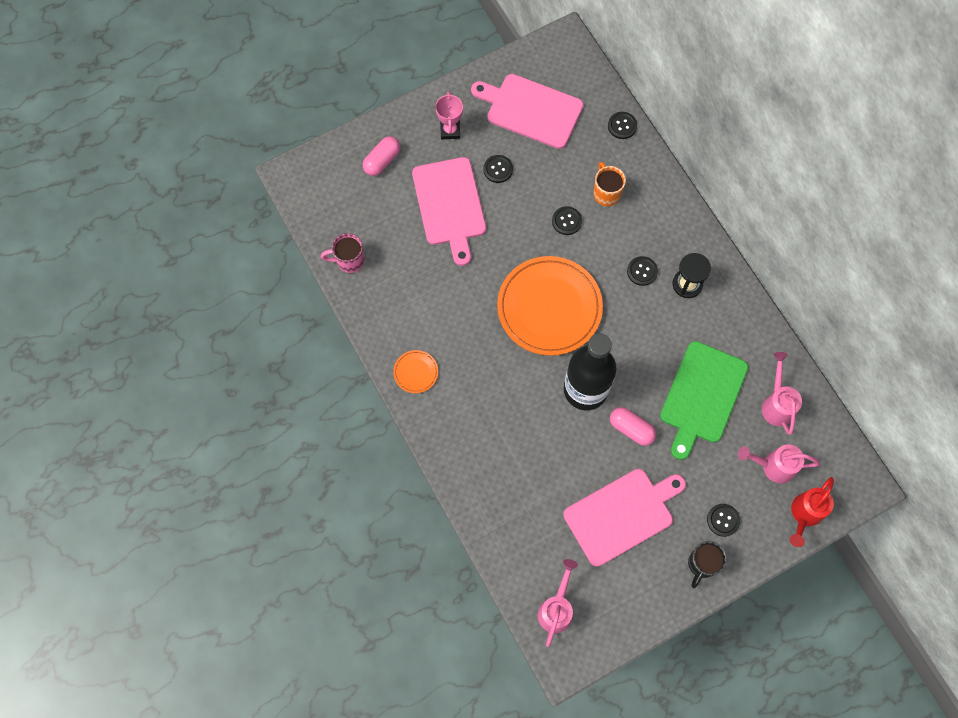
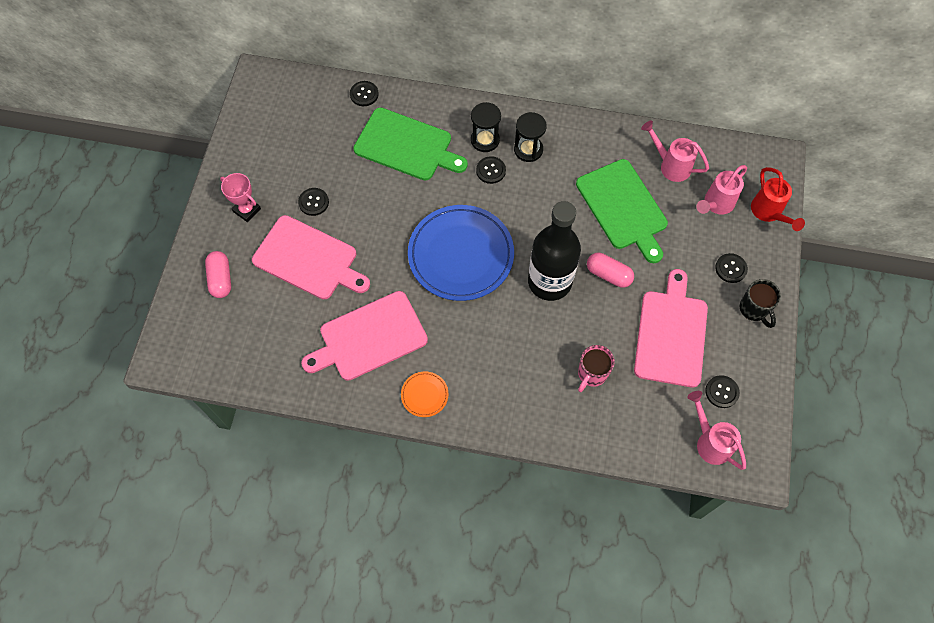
camera: 50 degrees left, 5 degrees down
pink mug [321,233,364,273] -> pink mug moved to [578,345,615,392]
pink cutting board [471,74,584,149] -> pink cutting board moved to [301,291,428,381]
orange plate [497,256,603,356] -> blue plate [408,205,514,301]
black button [552,206,582,235] -> black button moved to [705,375,740,408]
orange mug [594,162,626,206] -> green cutting board [353,107,468,181]
pink capsule [610,407,656,446] -> pink capsule turned 45 degrees clockwise [587,253,634,288]
none -> black hourglass [471,102,501,152]

